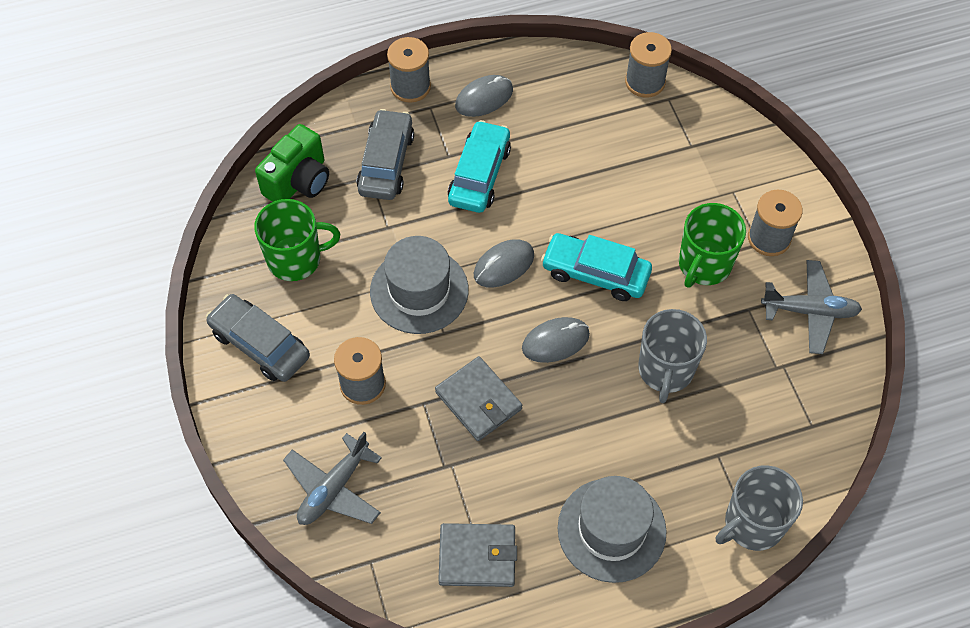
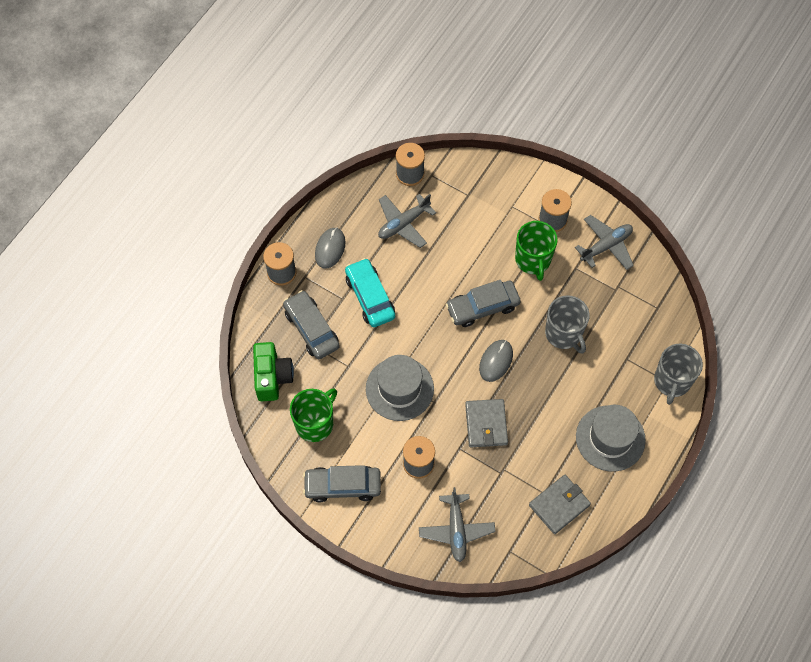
camera: 40 degrees left, 5 degrees up
grey wallet [435,356,522,441] -> grey wallet turned 75 degrees clockwise [465,399,508,447]
grey mouse [474,239,534,288] -> none
turquoise car [541,233,652,301] -> grey car [445,280,521,327]
none -> grey plane [378,194,436,248]

